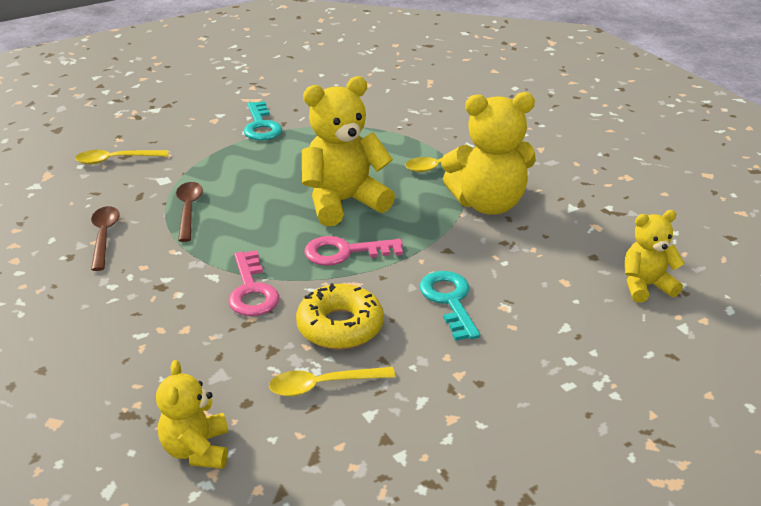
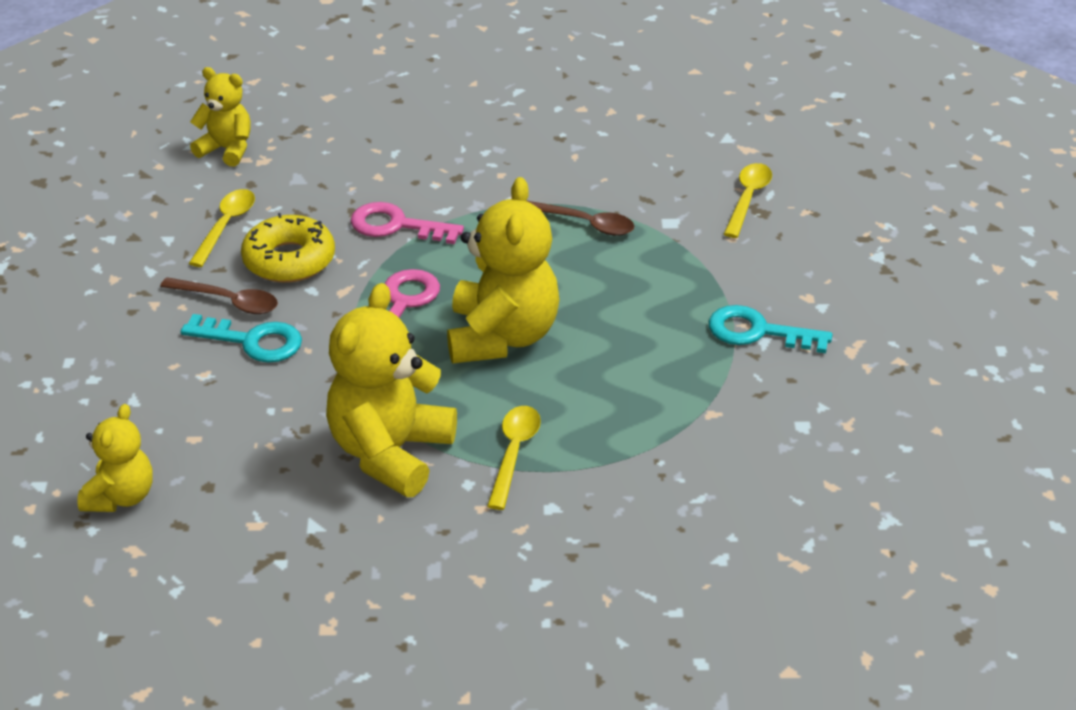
camera: 120 degrees right, 5 degrees up
brown spoon [91,206,119,271] -> brown spoon moved to [160,277,278,314]

